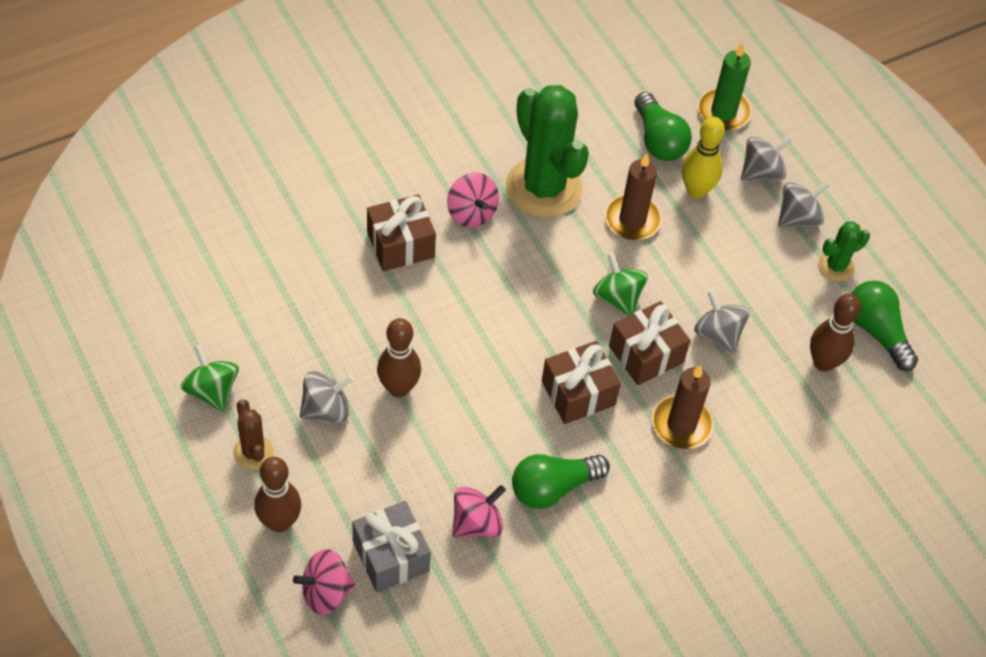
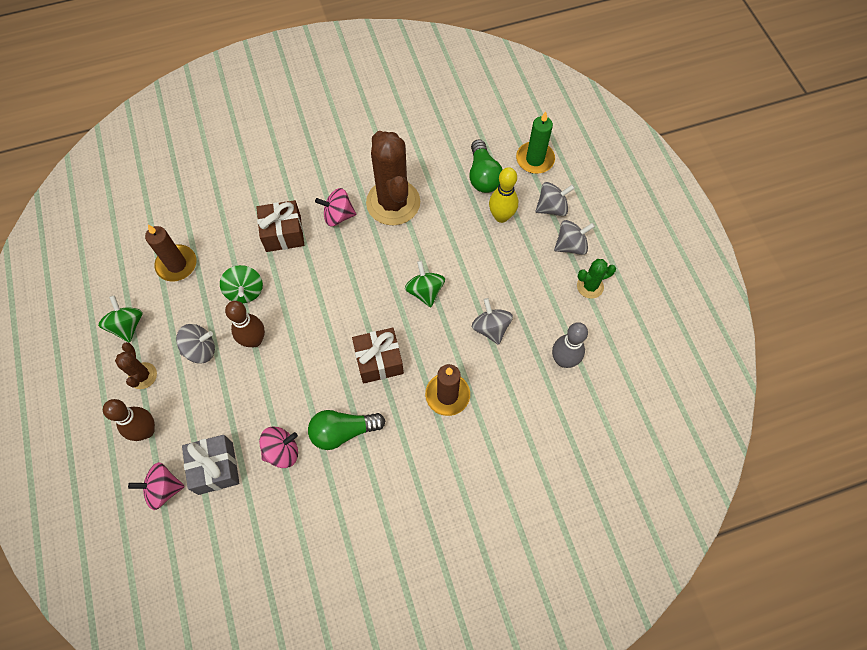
camera: 15 degrees right, 10 degrees up
pink spinning top [447,173,499,227] -> pink spinning top turned 105 degrees clockwise [315,188,356,226]
green cactus [506,85,589,218] -> brown cactus [366,131,420,225]
brown candle [605,153,662,240] -> brown candle moved to [145,225,197,282]
brown gift [609,301,691,385] -> none
brown bowling pin [810,294,861,372] -> grey bowling pin [552,322,588,368]
green light bulb [851,280,918,371] -> none
none -> green spinning top [220,265,263,303]

